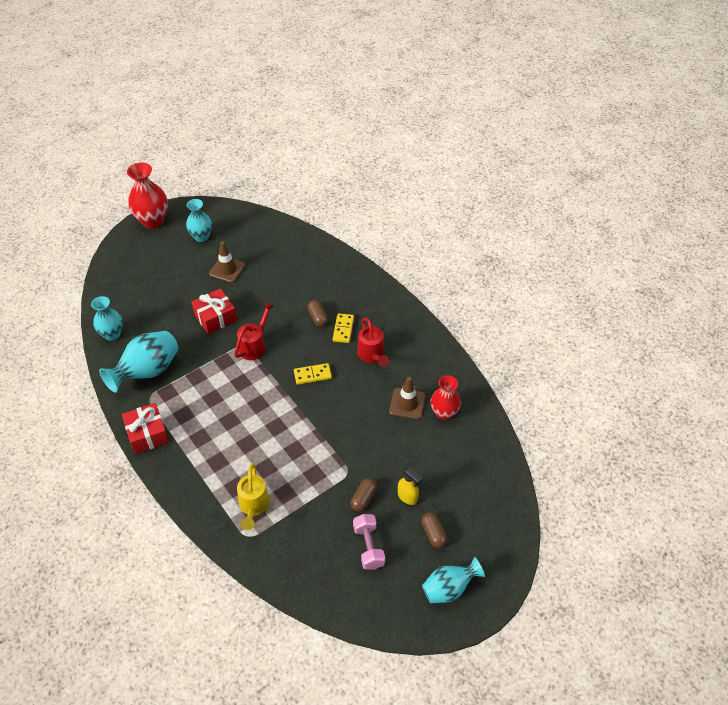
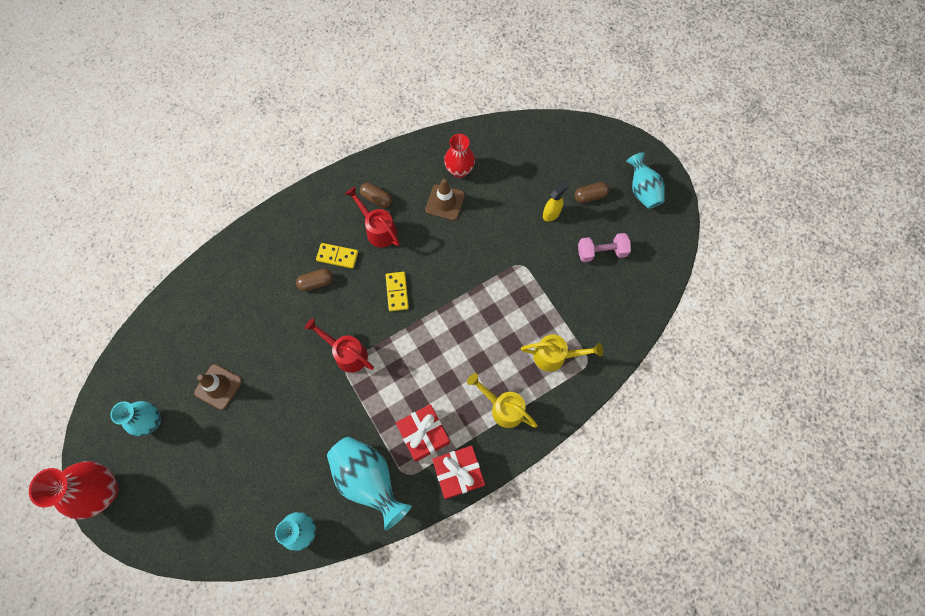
camera: 85 degrees left, 20 degrees up
red gift [191,288,237,334] -> red gift moved to [396,404,450,462]
brown capsule [351,478,377,512] -> brown capsule moved to [360,183,392,208]
red watering can [357,317,389,367] -> red watering can turned 120 degrees counterclockwise [345,187,400,248]
none -> yellow watering can [467,373,538,428]

